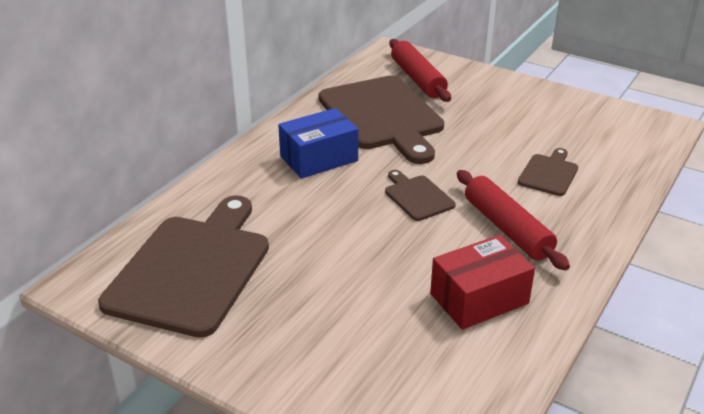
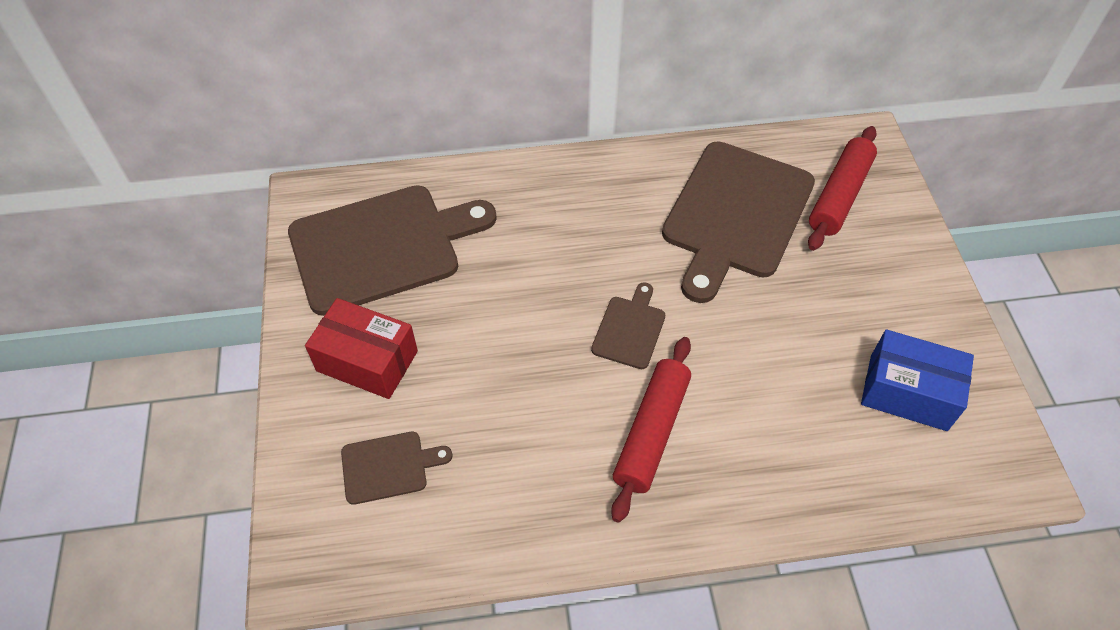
camera: 50 degrees right, 20 degrees up
blue box [278,108,358,179] -> blue box moved to [861,329,974,431]
red box [430,235,535,330] -> red box moved to [305,298,418,399]
brown cutting board [518,148,578,196] -> brown cutting board moved to [341,432,452,505]

